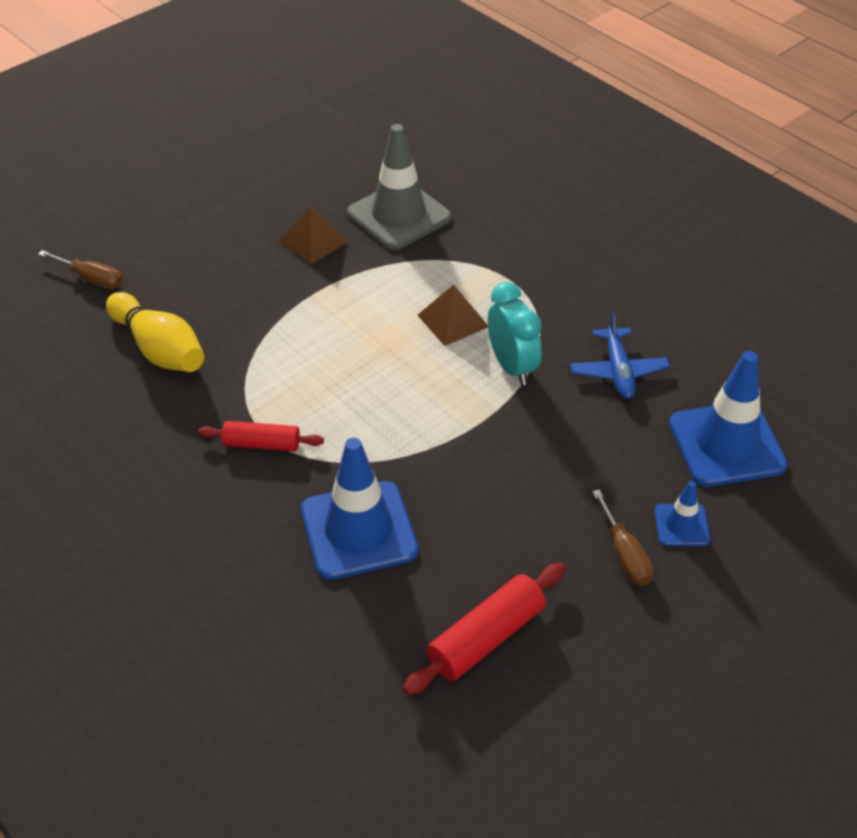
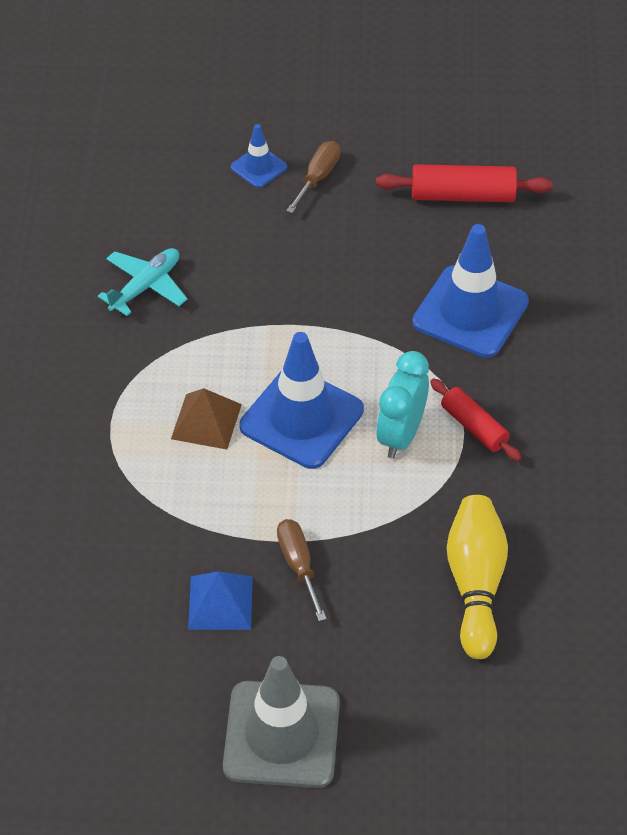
camera: 135 degrees left, 5 degrees up
brown screwdriver [38,250,123,289] -> brown screwdriver moved to [277,519,327,621]
brown pyramid [279,205,348,264] -> blue pyramid [188,571,253,630]
grey traffic cone [347,124,451,250] -> grey traffic cone moved to [223,656,340,788]
turquoise clock [488,282,542,385] -> turquoise clock moved to [376,351,429,458]
blue plane [570,312,670,399] -> turquoise plane [98,248,187,316]
blue traffic cone [669,351,788,487] -> blue traffic cone moved to [239,332,364,469]

